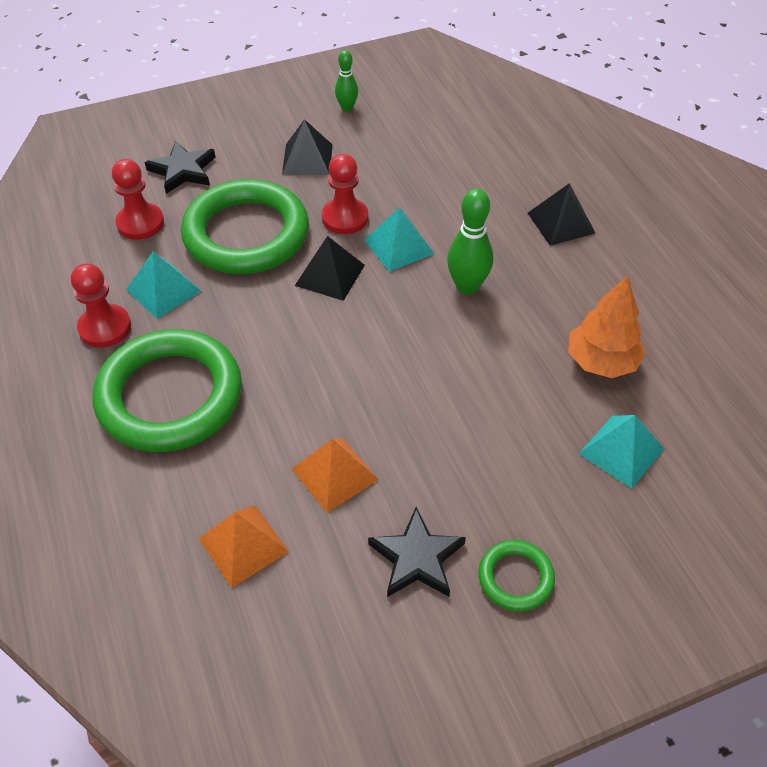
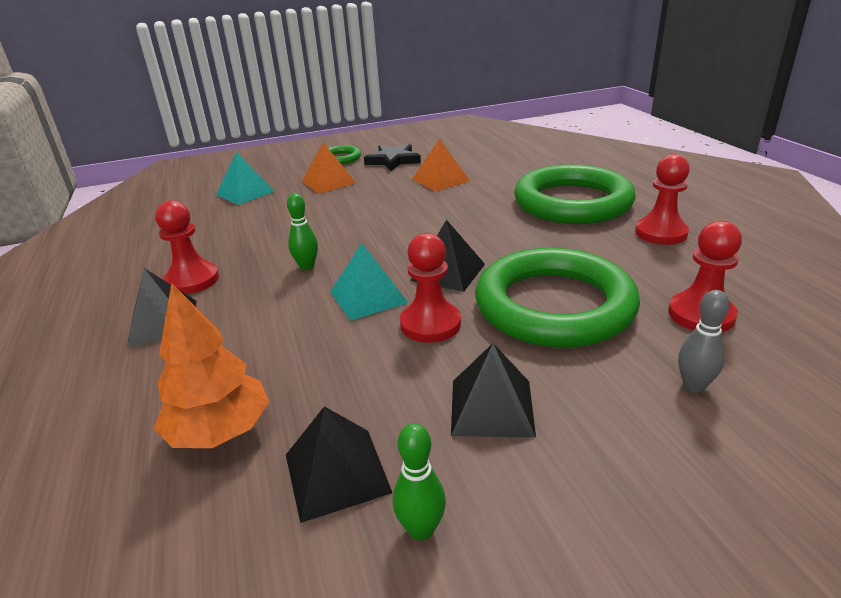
camera: 175 degrees left, 20 degrees down
turquoise pyramid [126,252,201,319] -> none
black star [145,140,216,194] -> grey bowling pin [678,290,730,393]
orange pyramid [198,505,289,588] -> orange pyramid moved to [302,142,356,194]
green bowling pin [447,189,493,295] -> green bowling pin [287,193,318,270], size x0.62
orange tree [568,276,646,378] -> orange tree moved to [154,283,269,448]
none -> red pawn [155,200,219,294]
none -> black pyramid [286,406,392,523]

